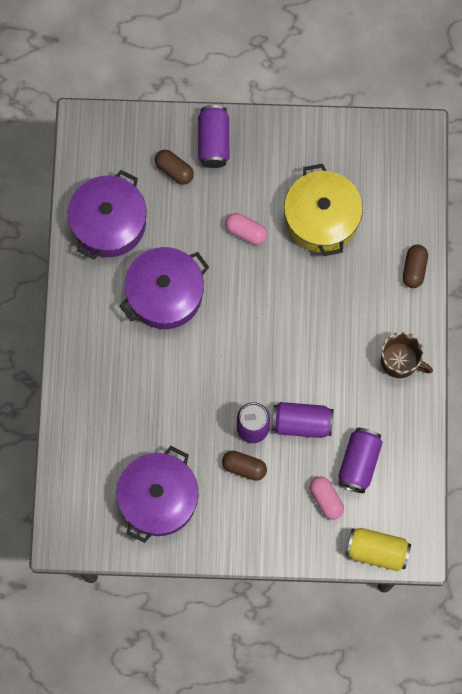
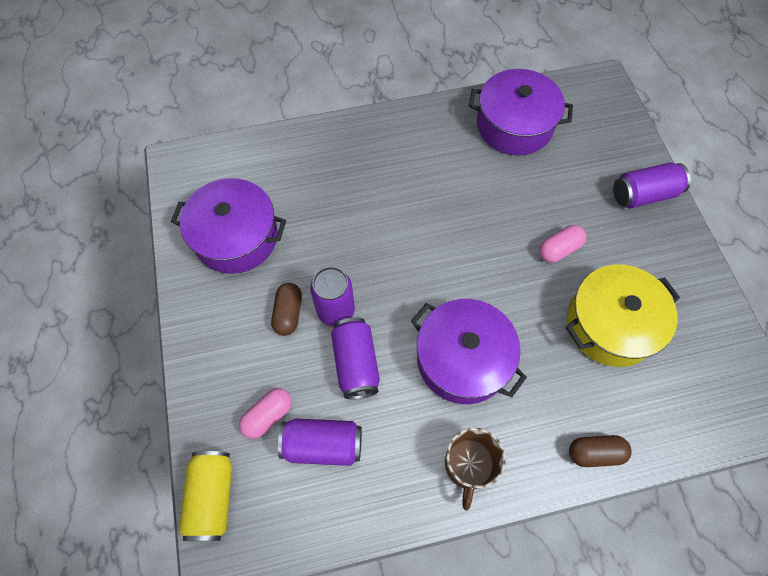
camera: 75 degrees right, 10 degrees down
purple pot [120,247,209,329] -> purple pot moved to [411,299,527,404]
brown capsule [155,150,194,185] -> none
pink capsule [225,213,267,245] -> pink capsule turned 45 degrees clockwise [539,225,586,263]

